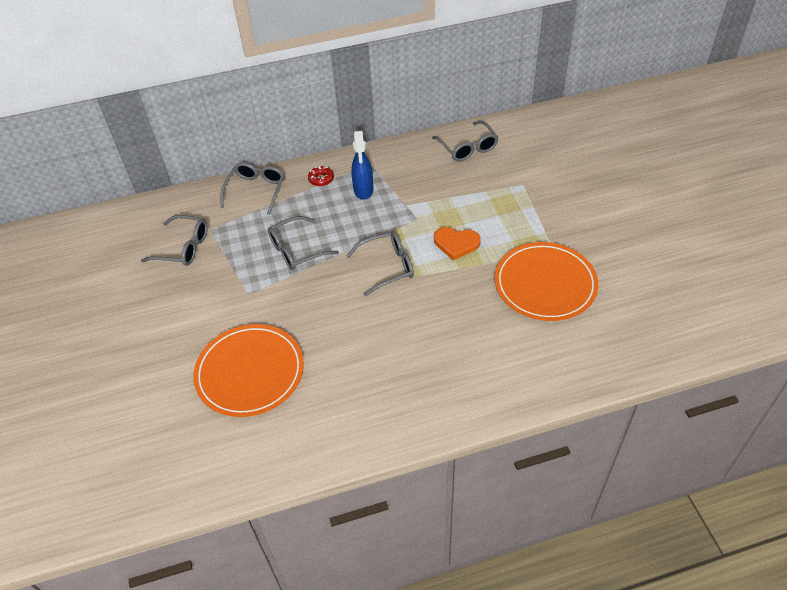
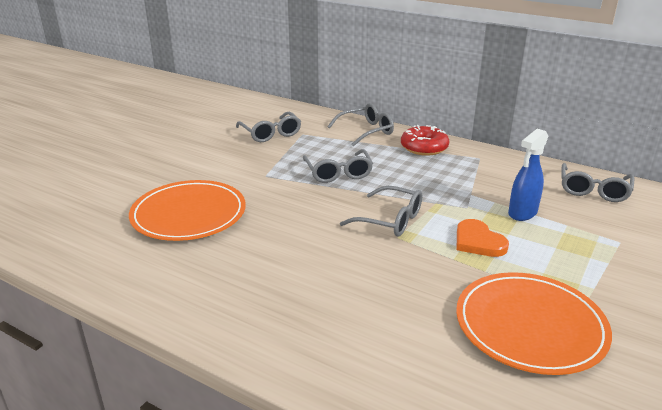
camera: 45 degrees right, 20 degrees down
grey glasses [268,216,339,270] -> grey glasses turned 120 degrees counterclockwise [303,149,373,183]
red donut [308,166,334,186] -> red donut [401,125,449,156], size x1.75
blue spray bottle [351,131,374,200] -> blue spray bottle moved to [508,129,548,221]

